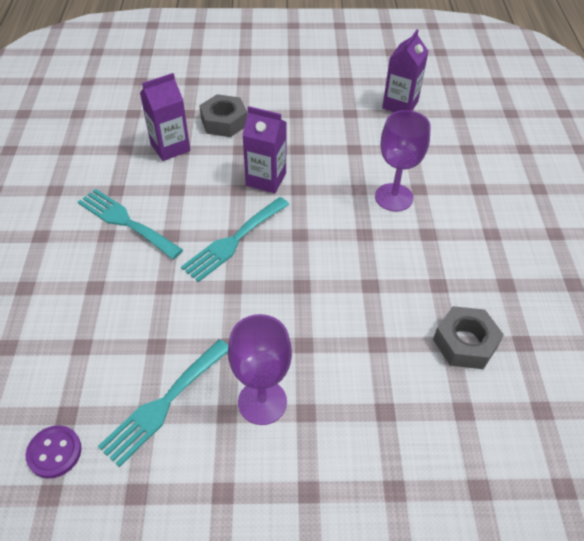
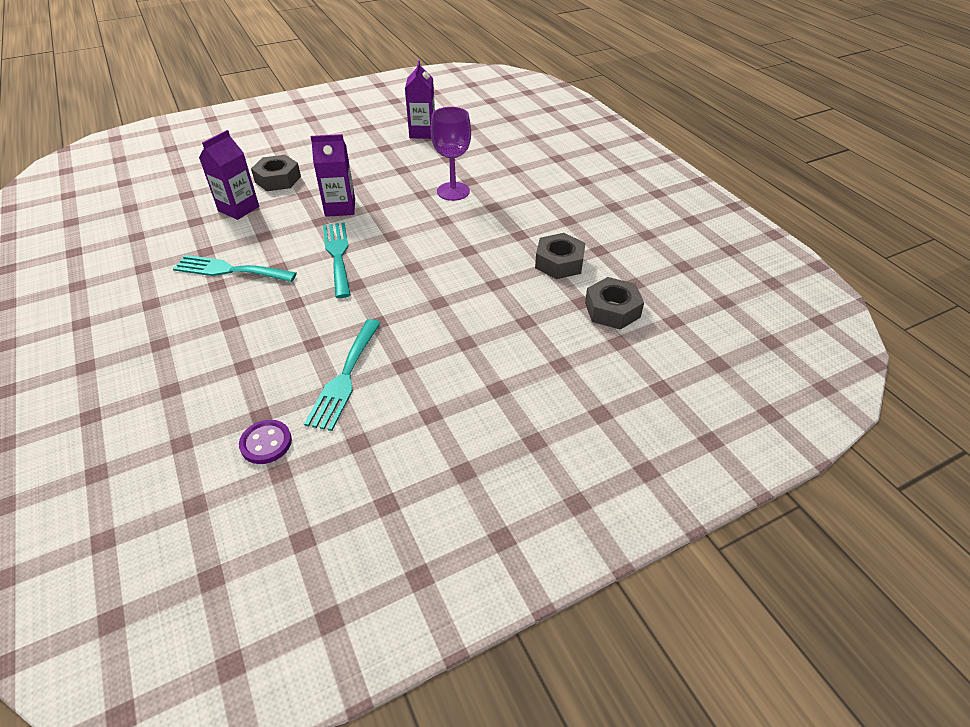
camera: 25 degrees left, 5 degrees down
turquoise fork [181,197,289,282] -> turquoise fork turned 150 degrees clockwise [323,222,351,298]
purple goblet [228,314,292,425] -> none
none -> grey nut [585,277,644,330]

